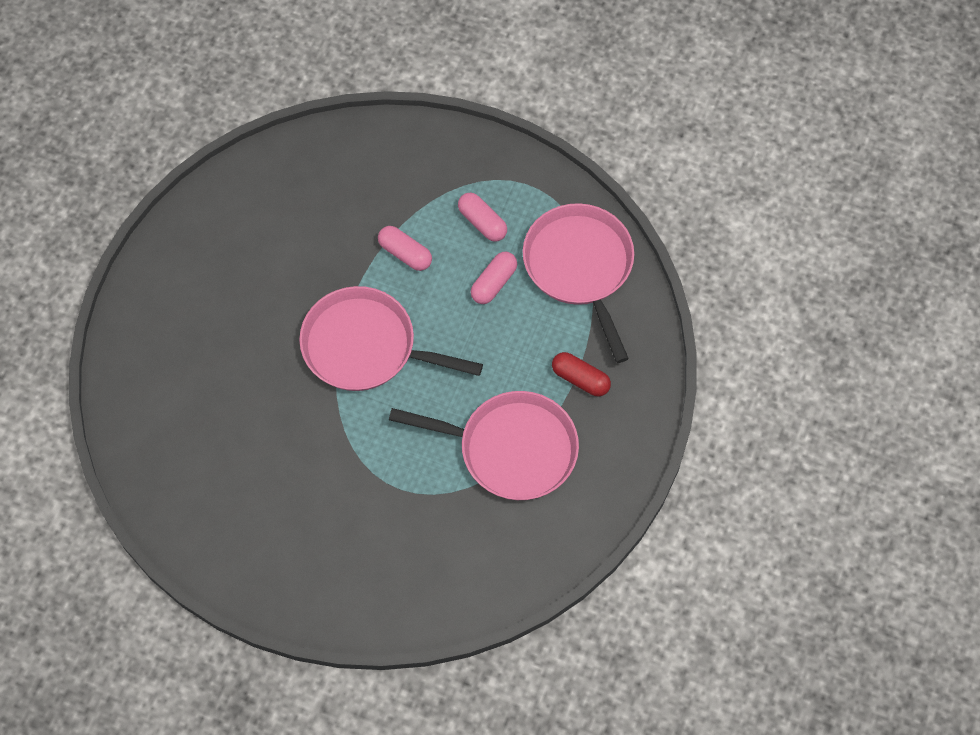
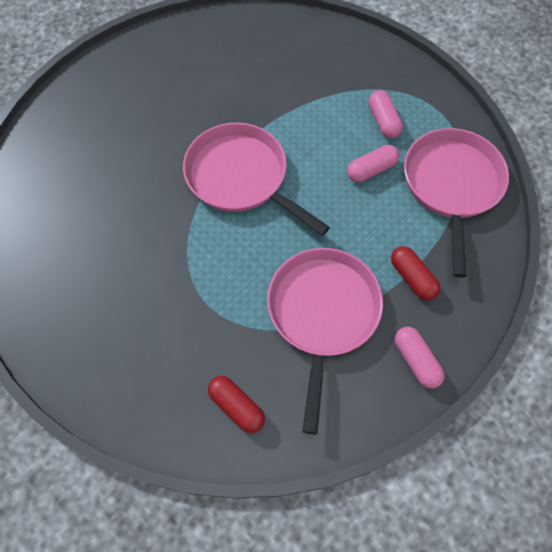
camera: 25 degrees right, 0 degrees up
pink capsule [378,226,432,271] -> pink capsule moved to [395,327,445,389]
pink pan [389,391,579,500] -> pink pan turned 120 degrees counterclockwise [267,248,383,434]
none -> red capsule [208,376,265,433]

